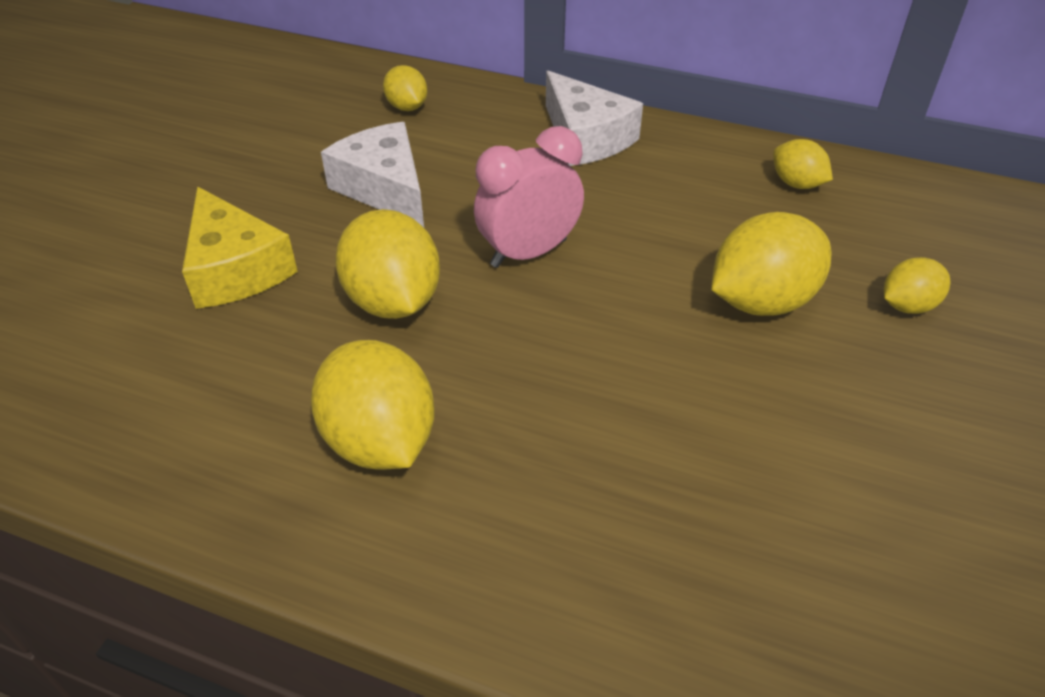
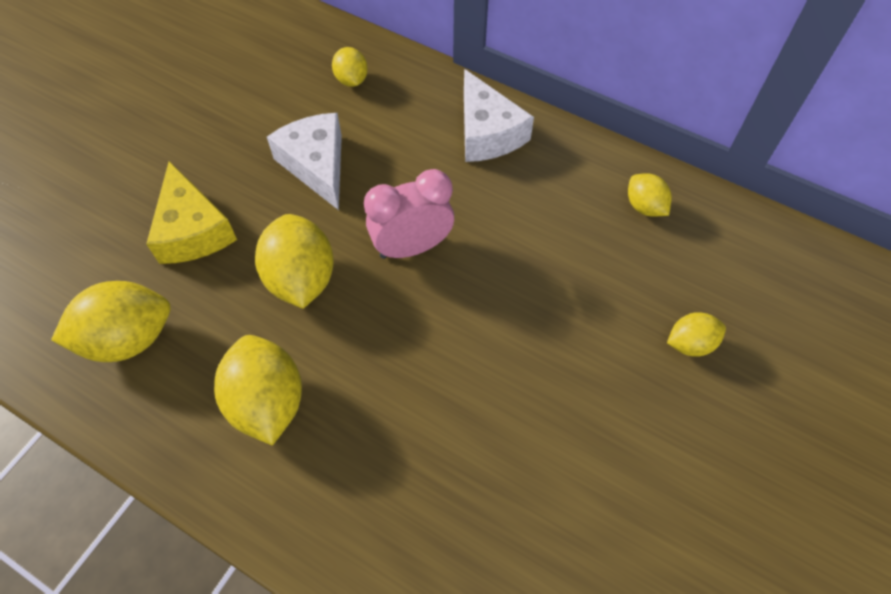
camera: 10 degrees right, 15 degrees up
yellow lemon [711,212,832,316] -> yellow lemon moved to [51,281,171,362]

